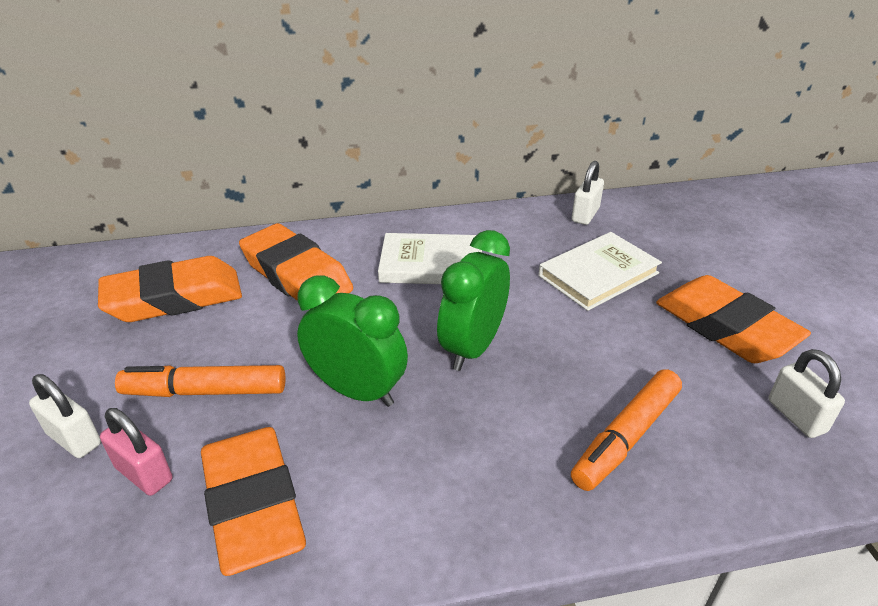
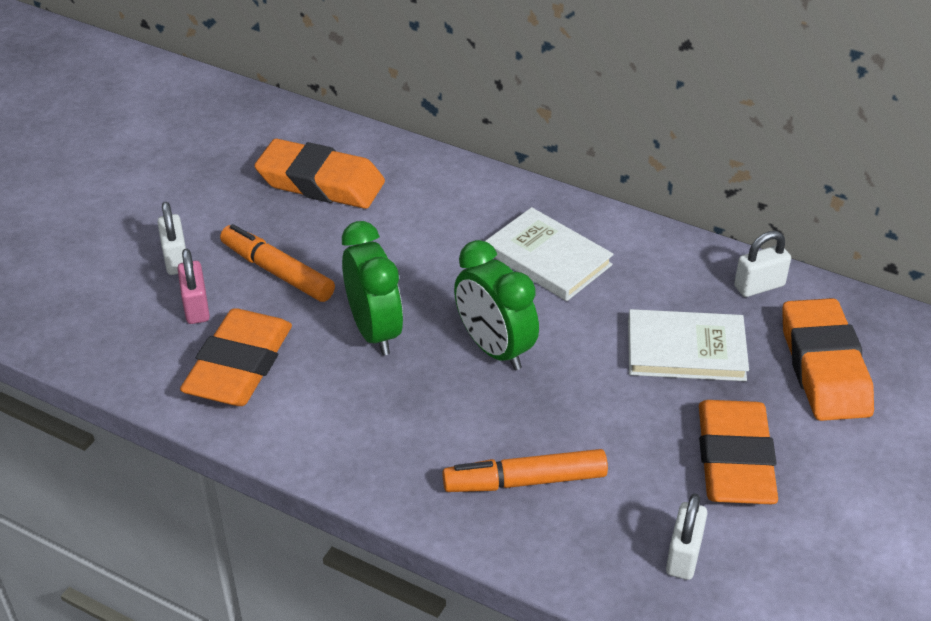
camera: 40 degrees right, 5 degrees up
orange eraser [239,223,353,310] -> orange eraser moved to [782,298,874,421]
green clock [437,230,510,371] -> green clock turned 105 degrees counterclockwise [454,240,539,370]

